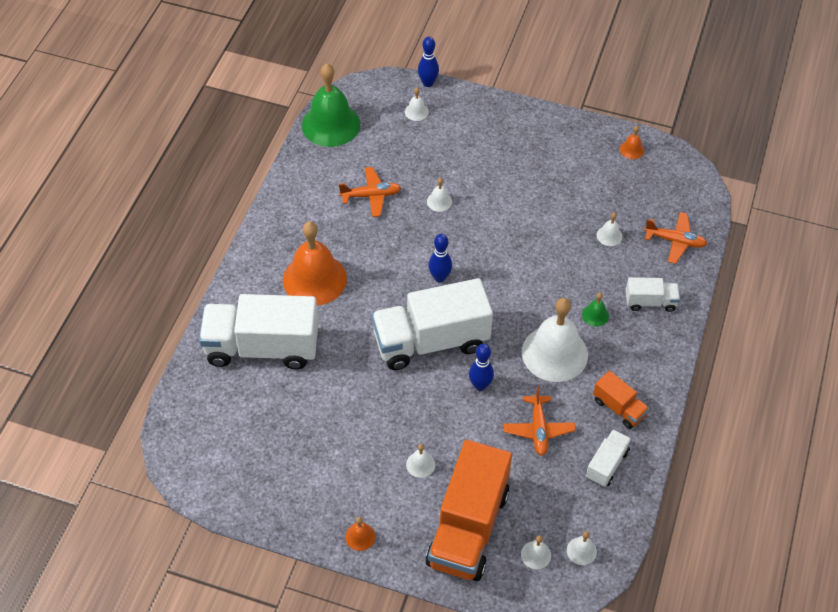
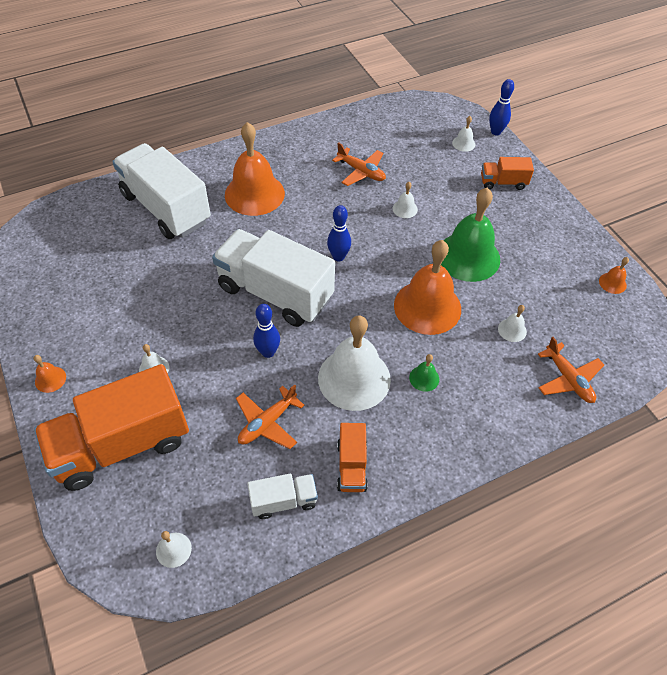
camera: 45 degrees right, 0 degrees up
green bell [302,63,360,147] -> green bell moved to [441,188,500,282]
white bell [521,535,551,569] -> none
white truck [626,277,680,312] -> none
none -> orange bell [394,240,461,335]
none -> orange truck [481,157,534,190]

